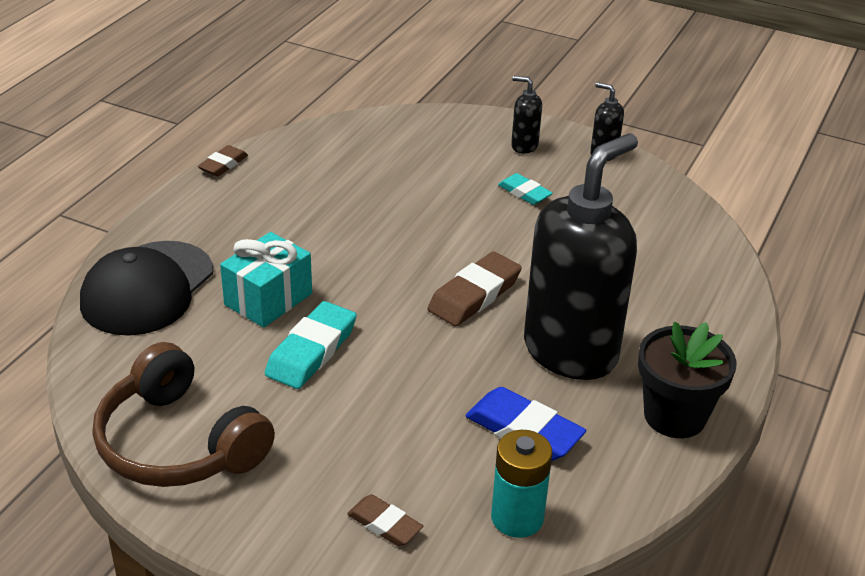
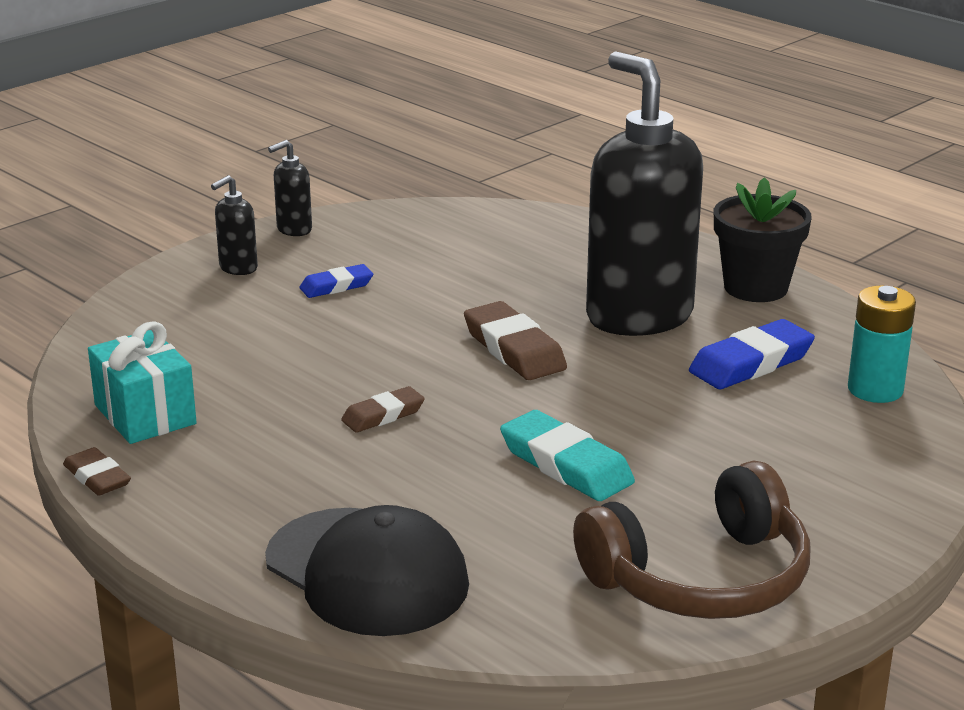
camera: 70 degrees left, 10 degrees down
turquoise gift [220,232,312,328] -> turquoise gift moved to [88,321,197,444]
brown eraser [347,494,423,546] -> brown eraser moved to [341,386,425,433]
turquoise eraser [498,173,553,205] -> blue eraser [299,264,373,298]

